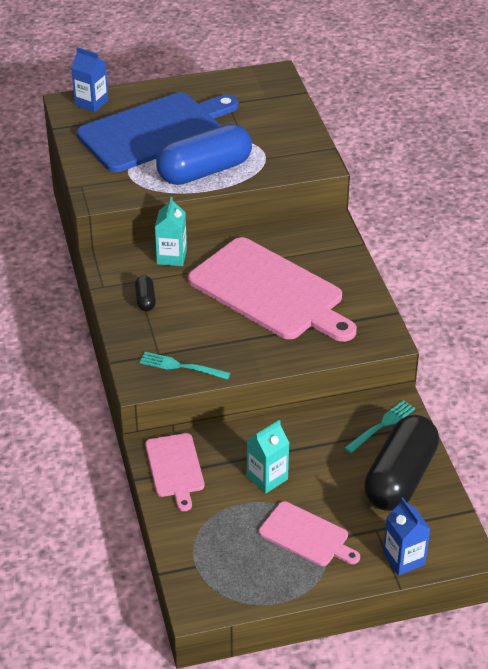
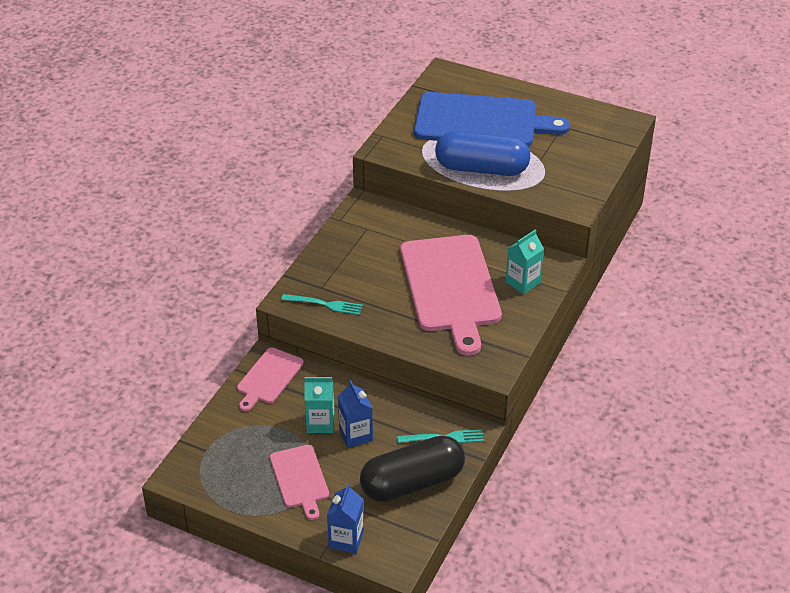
camera: 40 degrees right, 0 degrees up
blue carton [71,47,108,112] -> blue carton moved to [338,380,373,448]
black capsule [135,275,156,311] -> none
turquoise fork [139,352,230,380] -> turquoise fork turned 135 degrees clockwise [281,294,363,315]
turquoise carton [155,197,187,266] -> turquoise carton moved to [506,230,544,294]

